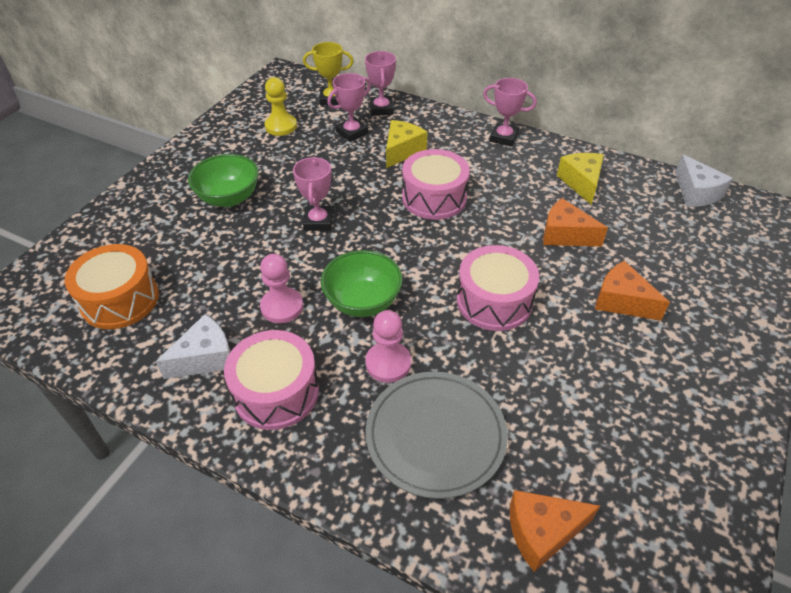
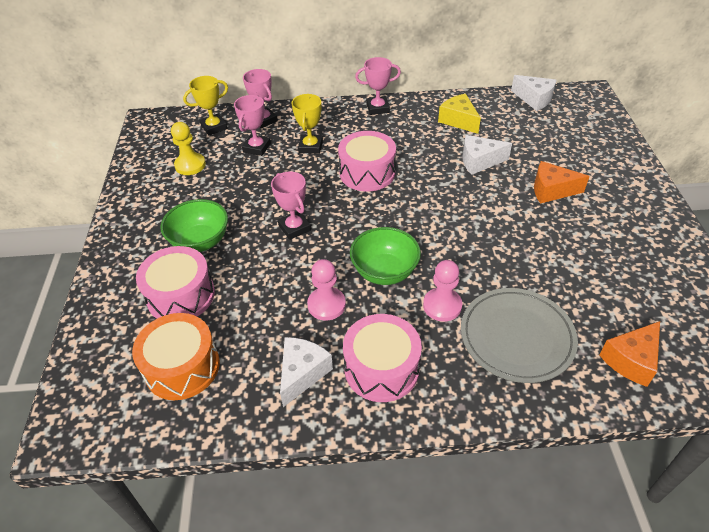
camera: 30 degrees left, 0 degrees up
yellow cheese [386,120,427,168] -> yellow trophy [291,94,323,154]
pink drum [457,245,539,331] -> pink drum moved to [136,246,215,319]
orange cheese [543,198,608,246] -> white cheese [463,135,512,175]

